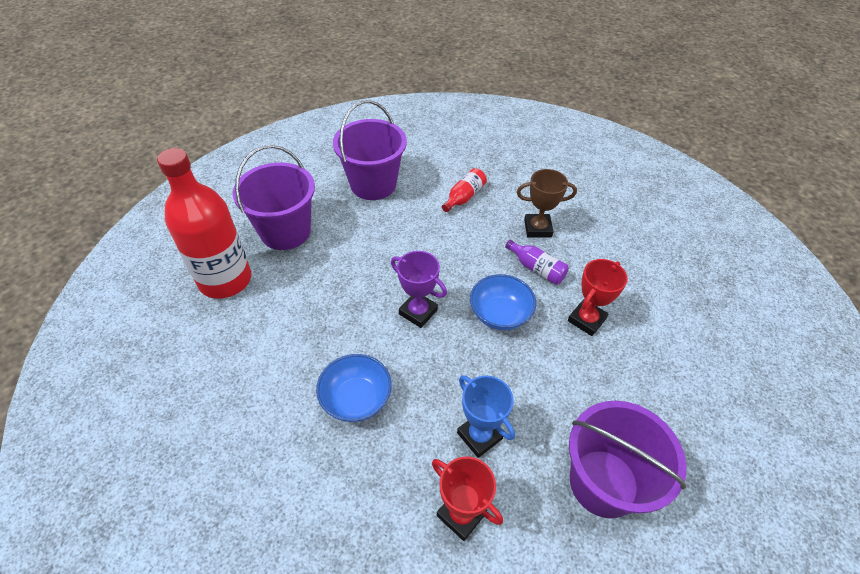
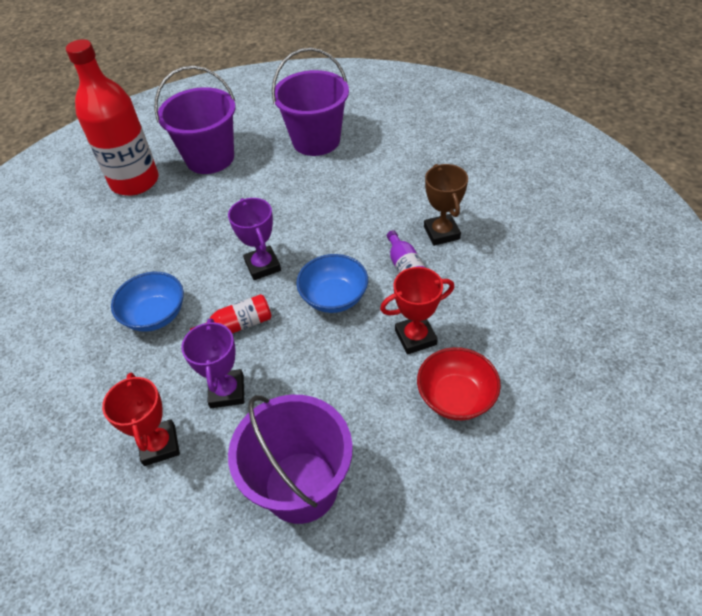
camera: 35 degrees right, 0 degrees up
red bottle [442,168,487,212] -> red bottle moved to [190,294,272,333]
blue trophy [457,375,515,458] -> purple trophy [181,318,244,408]
brown trophy [517,169,577,238] -> brown trophy turned 45 degrees clockwise [424,164,468,246]
none -> red bowl [417,347,501,420]

